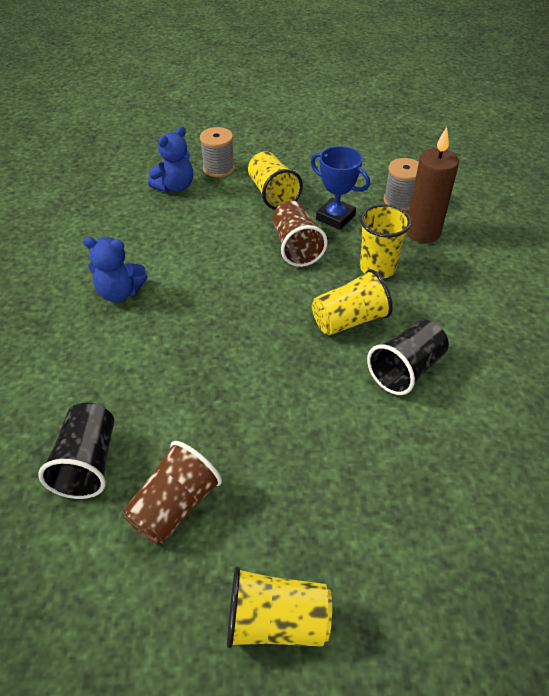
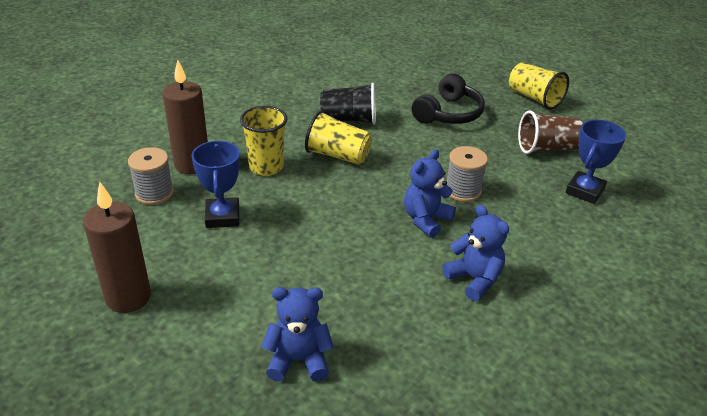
camera: 135 degrees left, 10 degrees down
black cup [38,403,114,499] -> blue trophy [566,119,626,204]
grey spool [200,127,235,177] -> grey spool moved to [447,146,488,202]
yellow cup [248,151,303,209] -> none
brown cup [273,201,328,267] -> none
none -> brown candle [83,182,151,313]
none -> blue teddy bear [404,149,456,238]
none -> black headphones [412,73,485,124]

